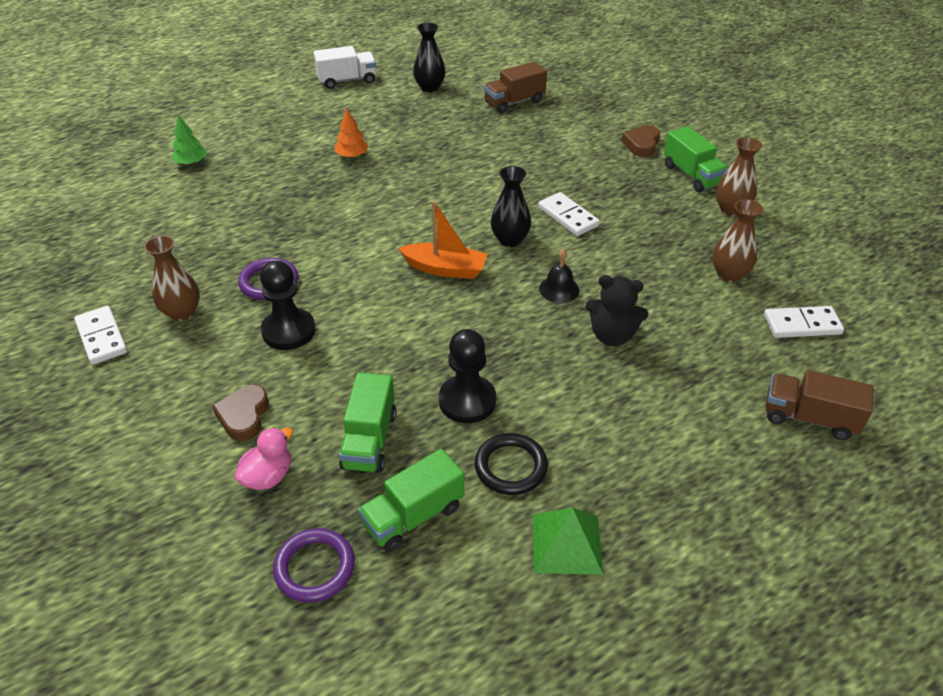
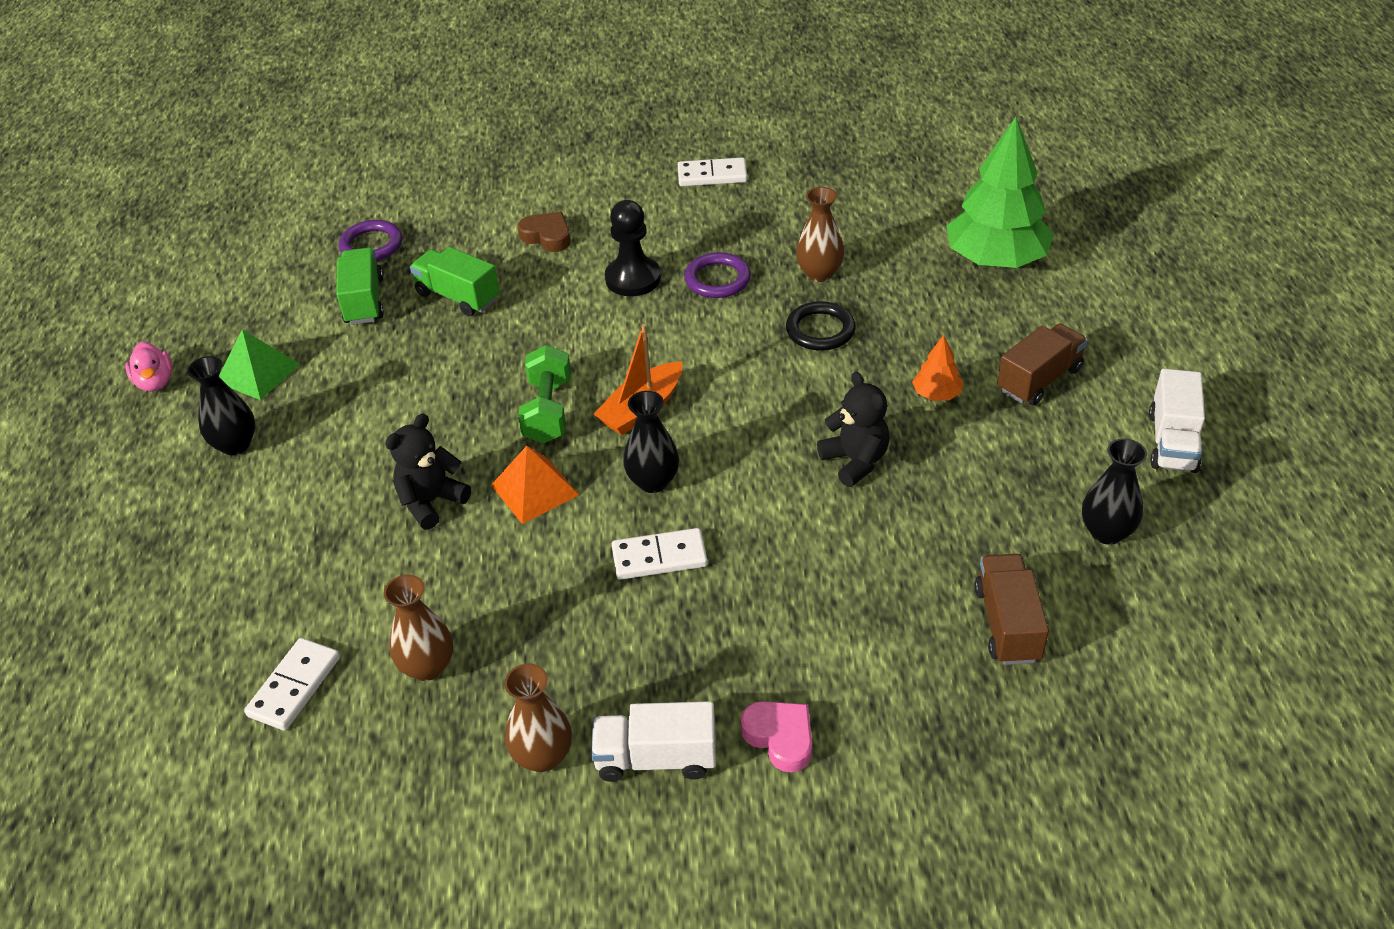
camera: 120 degrees right, 0 degrees up
brown vase [144,236,200,321] -> brown vase moved to [796,187,844,282]
green tree [171,115,207,165] -> green tree [946,117,1054,268], size x2.30
pink duck [235,427,293,490] -> pink duck moved to [125,342,173,391]
black pawn [439,329,496,423] -> none
black ring [475,433,548,495] -> black ring moved to [786,301,856,351]
black bell [539,248,579,303] -> orange pyramid [491,446,579,524]
brown heart [621,125,660,157] -> pink heart [741,701,812,773]
green truck [664,126,728,192] -> white truck [591,701,716,782]
brown truck [766,370,873,440] -> brown truck moved to [997,324,1088,405]
none -> black vase [187,356,255,455]
none -> green dumbbell [518,345,571,443]
none -> black teddy bear [817,372,890,487]

